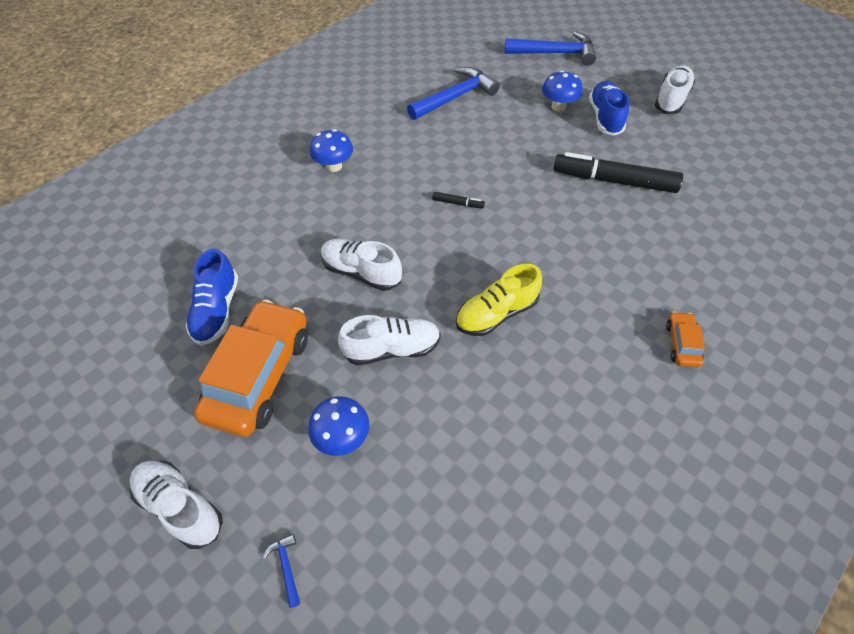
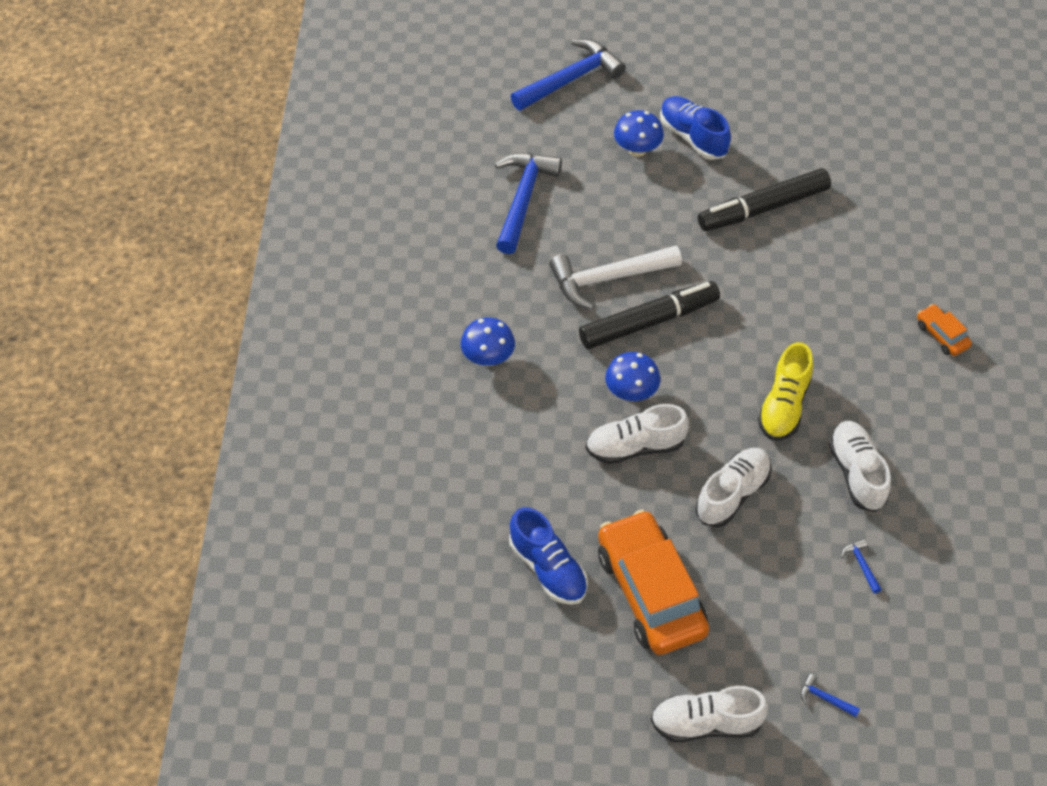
camera: 40 degrees left, 0 degrees up
blue mushroom [308,396,370,456] -> blue mushroom moved to [605,352,660,401]
black marker [432,192,485,209] -> black marker [579,281,720,349], size x2.39
white shoe [655,65,695,114] -> white shoe moved to [829,421,891,512]
none -> white hammer [549,246,682,310]
none -> blue hammer [841,539,882,593]

